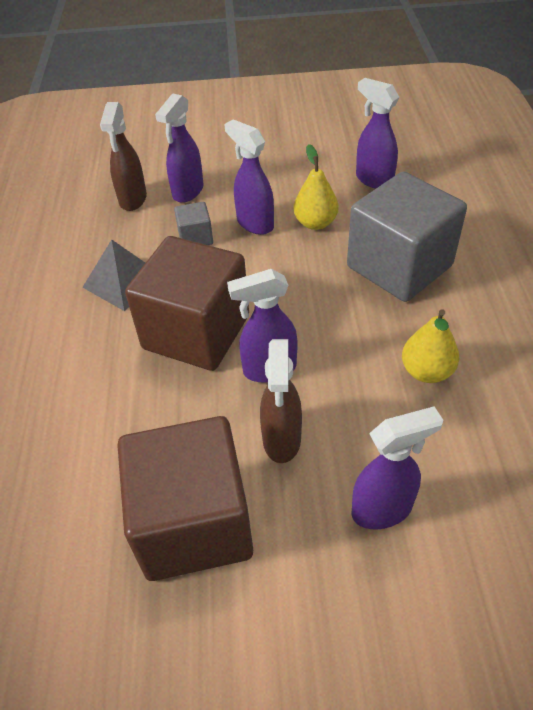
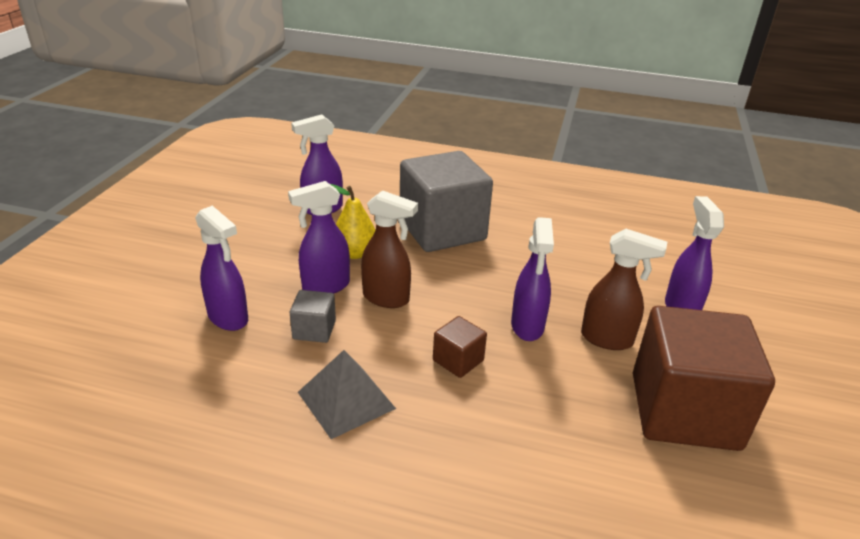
camera: 75 degrees left, 15 degrees down
brown spray bottle [100,102,147,211] -> brown spray bottle moved to [361,190,418,308]
brown cube [125,236,249,371] -> brown cube [433,316,487,378], size x0.43
yellow pear [402,309,459,383] -> none

